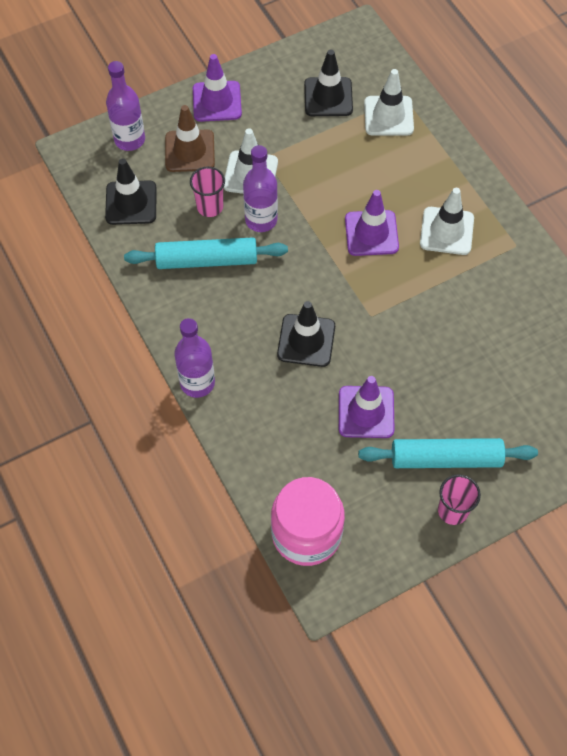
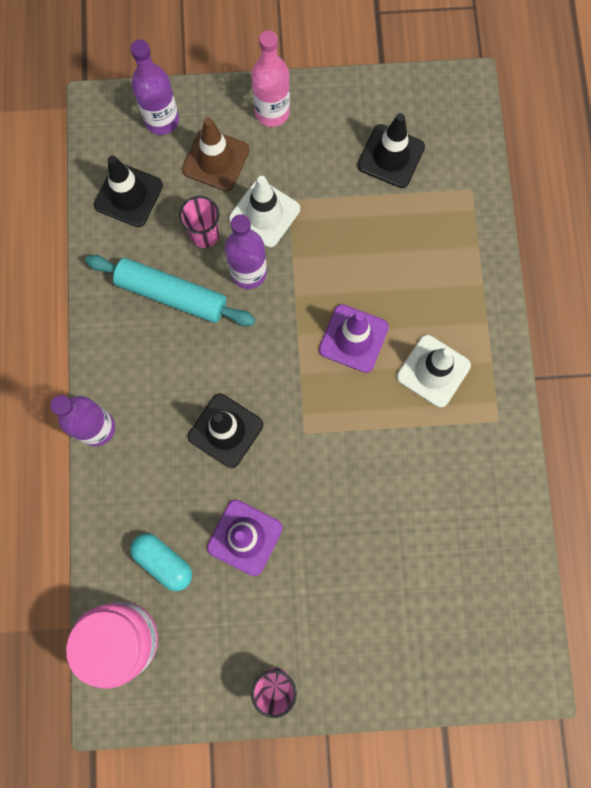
camera: 25 degrees right, 15 degrees up
purple traffic cone [193,54,242,122] -> pink bottle [251,30,290,127]
turquoise rolling pin [358,438,538,468] -> none
white traffic cone [364,69,414,136] -> none
none -> turquoise capsule [130,533,192,591]

